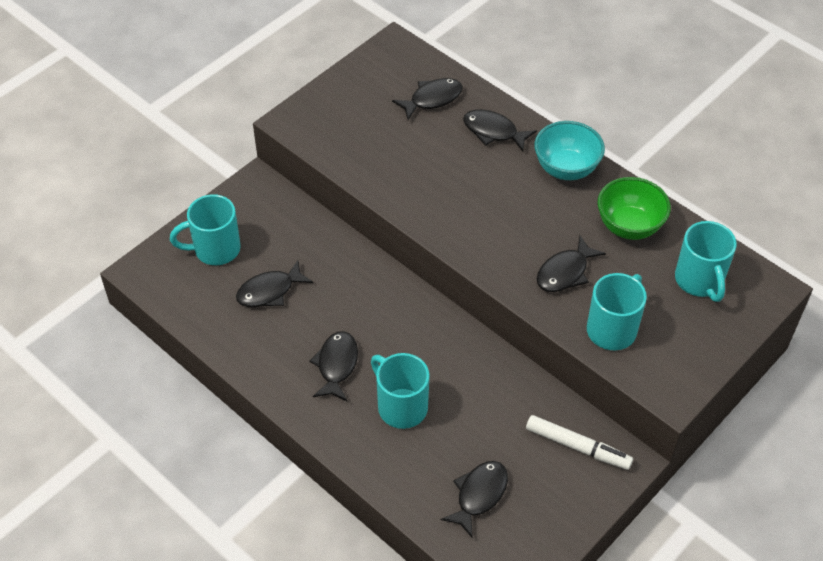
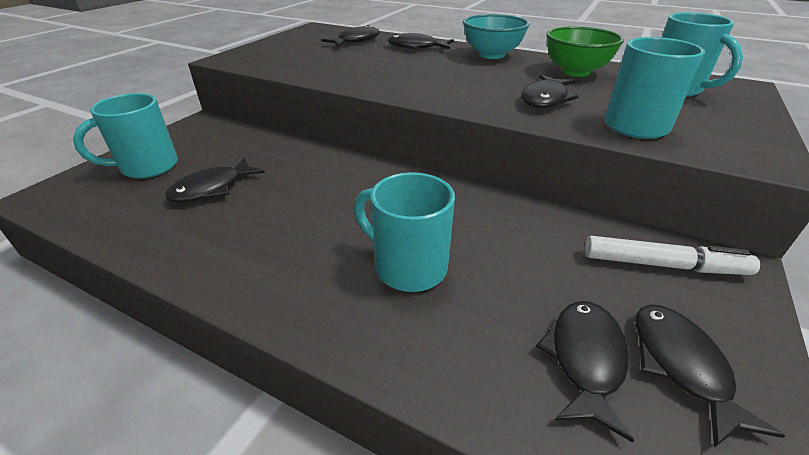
camera: 15 degrees left, 15 degrees down
black fish [310,331,358,401] -> black fish moved to [636,304,785,448]

